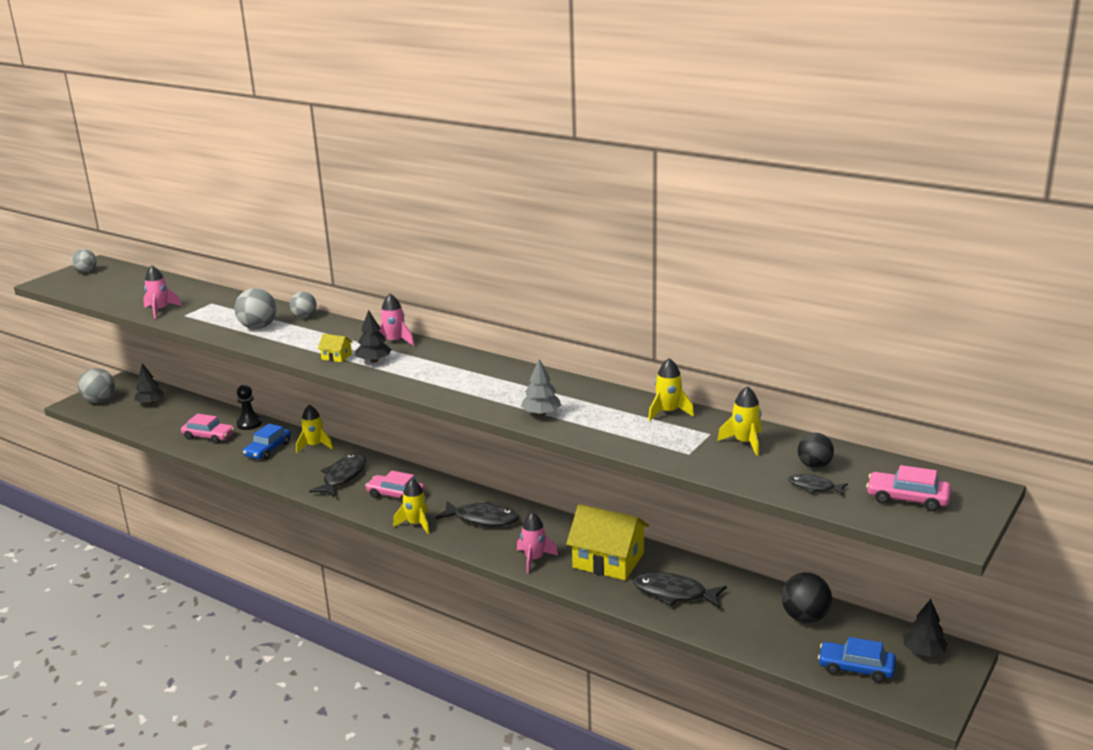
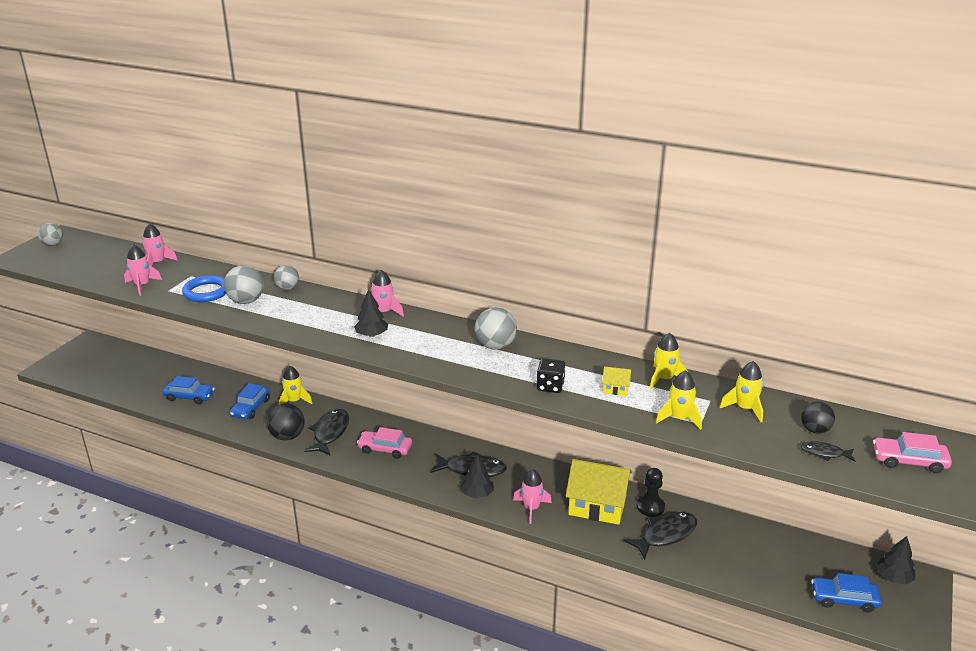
camera: 10 degrees left, 5 degrees up
grey ball [78,368,115,403] -> grey ball moved to [475,307,517,350]
black tree [134,363,164,405] -> black tree moved to [461,454,494,498]
pink car [181,414,235,444] -> blue car [163,376,215,404]
black pawn [236,385,262,430] -> black pawn moved to [637,468,665,517]
yellow house [318,334,353,362] -> yellow house moved to [602,366,631,396]
yellow rocket [393,479,430,534] -> yellow rocket moved to [656,370,702,430]
grey tree [521,359,561,416] -> black dice [536,358,566,393]
black fish [633,572,727,608] -> black fish turned 135 degrees clockwise [623,512,697,560]
black ball [781,573,832,623] -> black ball moved to [267,403,305,440]
none -> pink rocket [142,223,178,266]
none -> blue ring [182,275,226,302]

